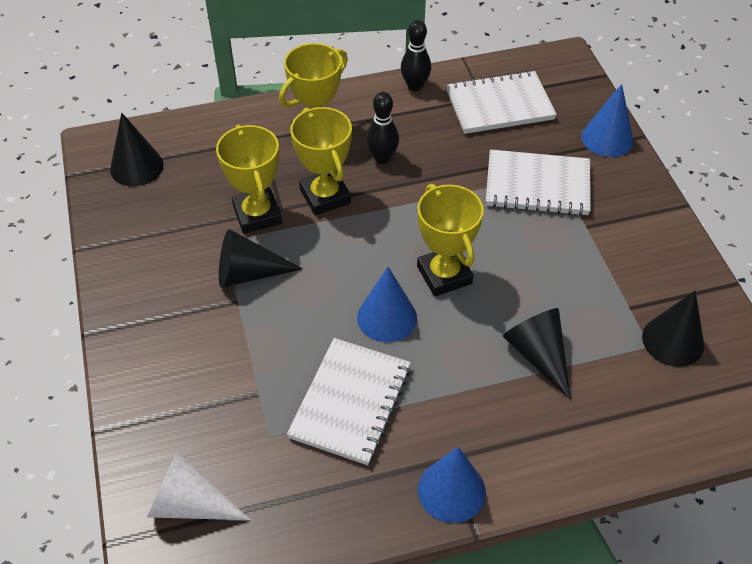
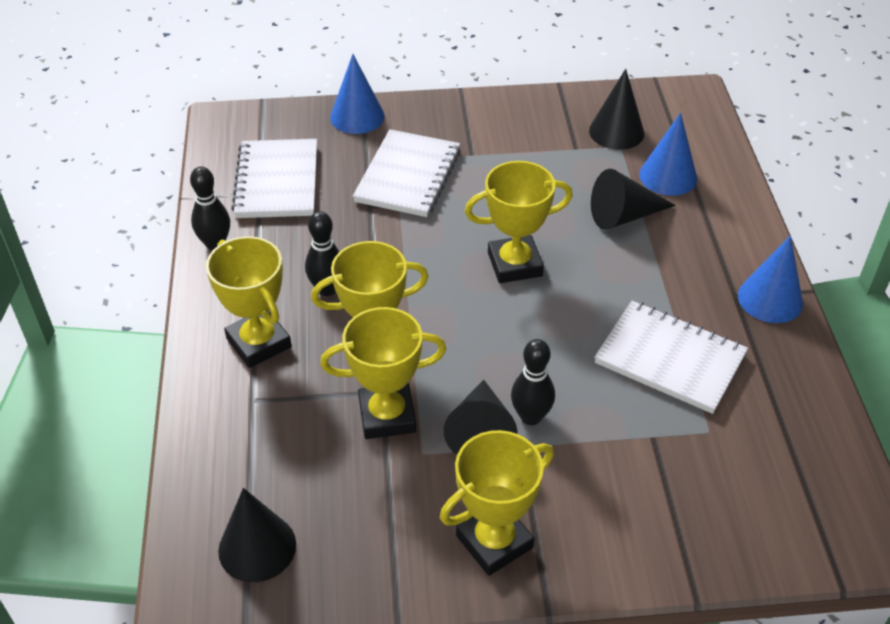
camera: 80 degrees left, 5 degrees down
white cone [147,451,251,520] -> none
blue cone [357,267,417,343] -> blue cone moved to [639,113,697,196]
none -> yellow trophy [440,430,554,576]
none -> black bowling pin [511,339,555,425]

